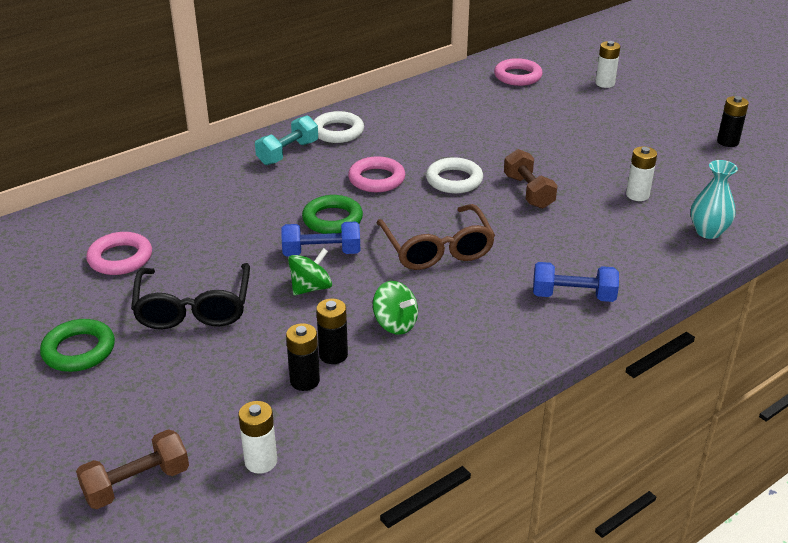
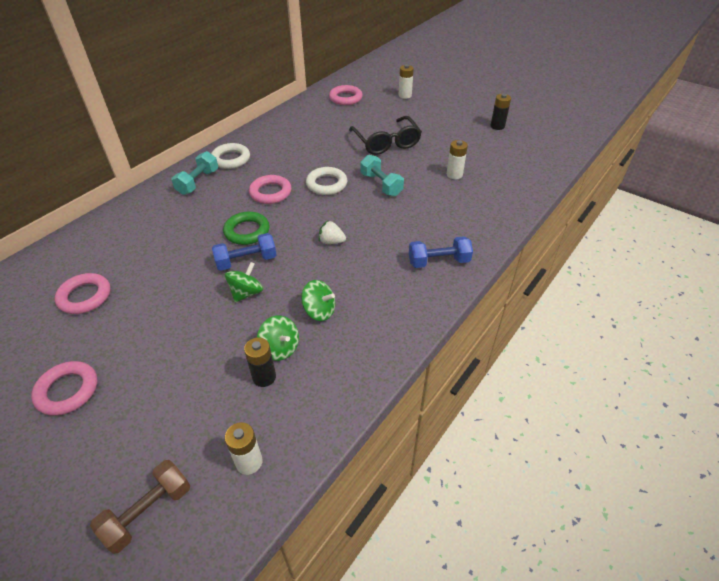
camera: 15 degrees left, 10 degrees up
green ring [40,319,115,372] -> pink ring [31,361,97,416]
black glasses [131,263,250,329] -> black glasses moved to [349,116,422,155]
black battery [316,298,348,364] -> green spinning top [257,316,299,361]
brown glasses [376,204,495,270] -> white strawberry [319,220,346,244]
brown dumbbell [504,149,558,209] -> turquoise dumbbell [360,155,404,196]
turquoise vase [691,160,738,239] -> none

